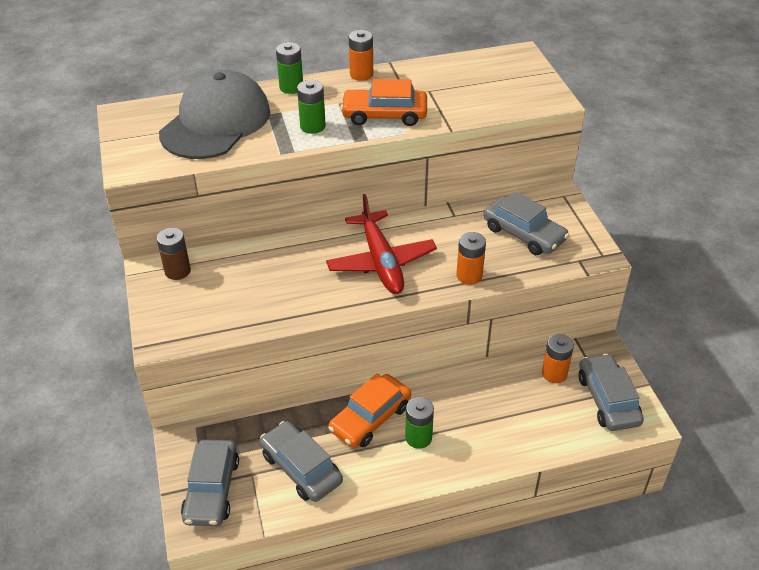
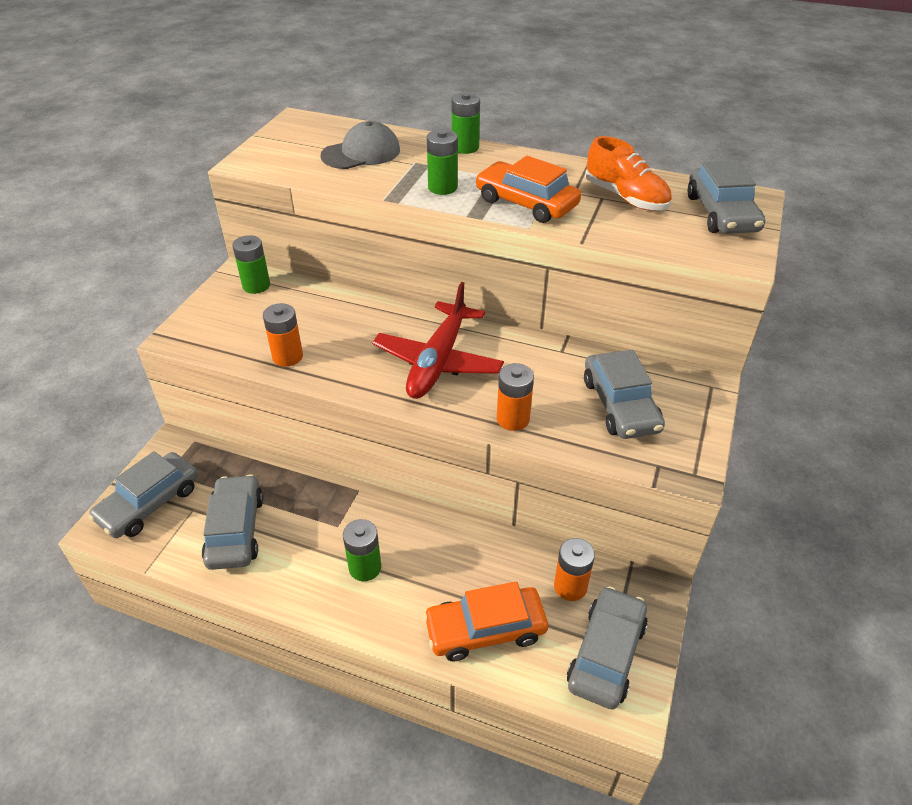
camera: 35 degrees right, 0 degrees up
brown battery [156,228,191,280] -> green battery [232,235,270,294]
grey cap [159,69,270,159] -> grey cap [321,121,400,169], size x0.58
orange car [328,373,411,448] -> orange car moved to [423,582,548,662]
orange battery [349,30,373,81] -> orange battery moved to [263,303,303,367]
none -> orange shoe [585,136,672,210]
none -> grey car [688,160,766,234]

